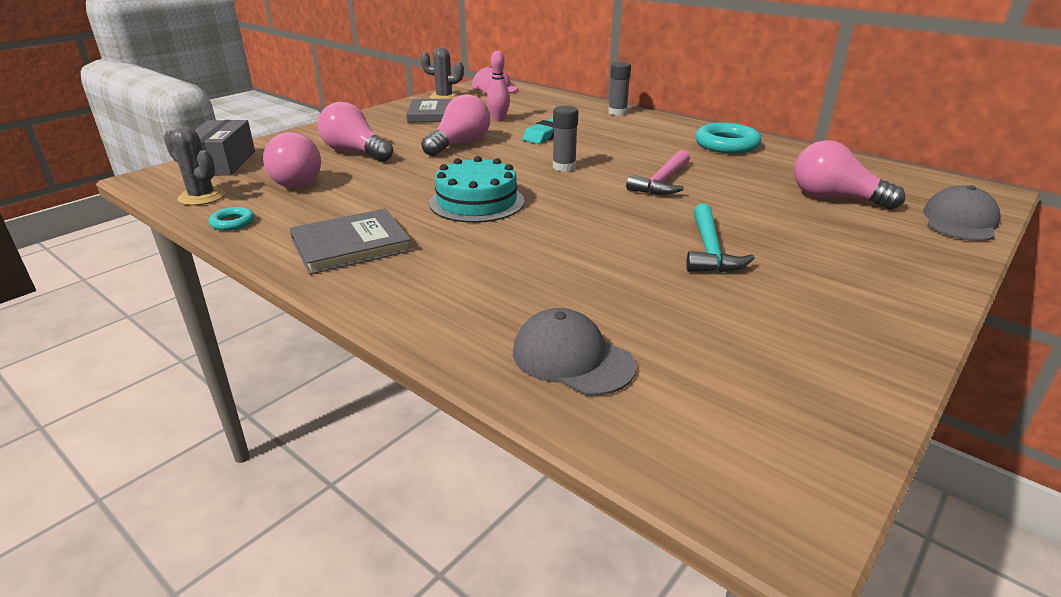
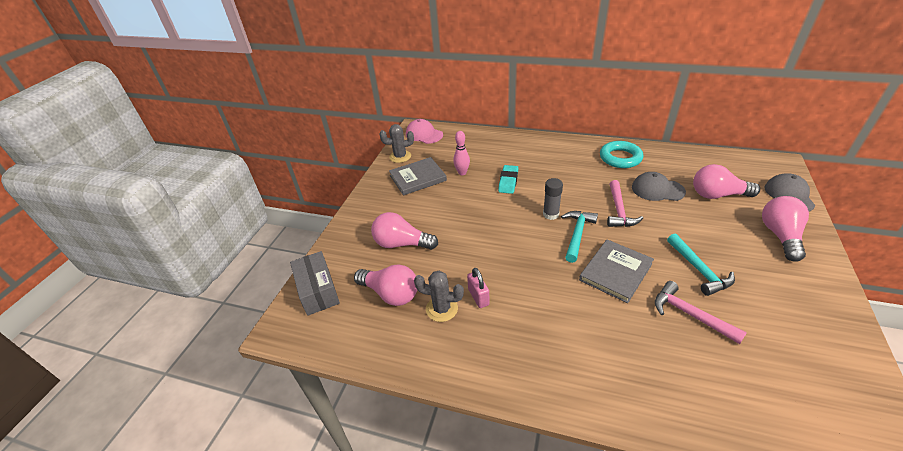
camera: 20 degrees left, 10 degrees up
grey cactus [164,126,225,205] -> grey cactus moved to [414,271,464,322]
turquoise ring [209,207,254,231] -> none
grey book [289,209,412,275] -> grey book moved to [579,239,654,303]
pink light bulb [421,94,490,156] -> pink light bulb moved to [762,196,809,262]
turquoise cake [429,156,525,223] -> none
grey cap [513,308,636,396] -> grey cap moved to [632,172,686,201]
grey glue stick [608,62,631,116] -> none
none -> pink padlock [467,268,490,308]
none -> turquoise hammer [561,211,598,263]
none -> pink hammer [655,281,747,344]

